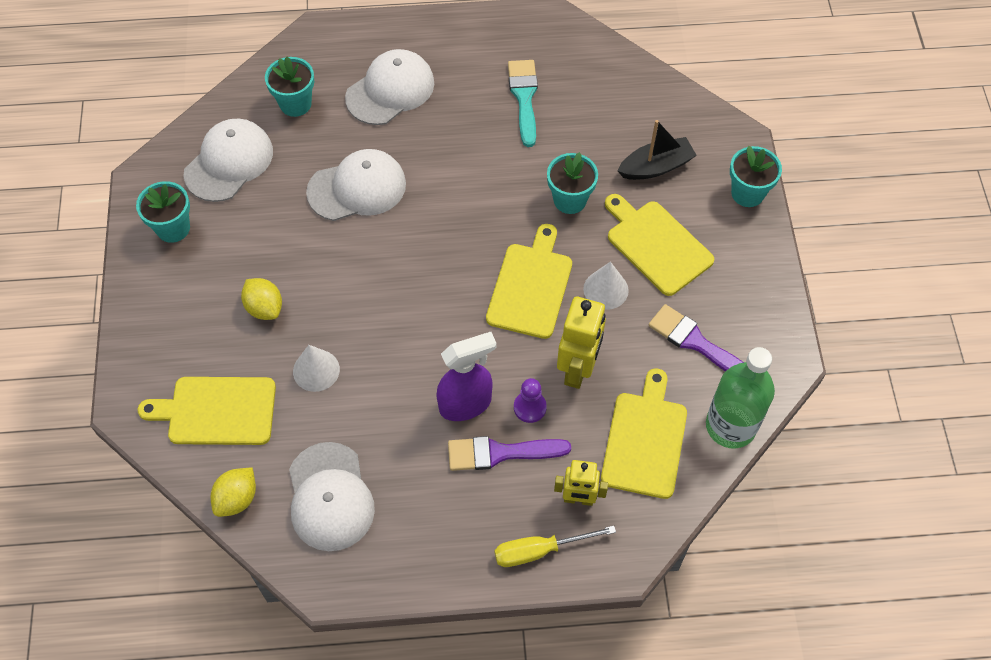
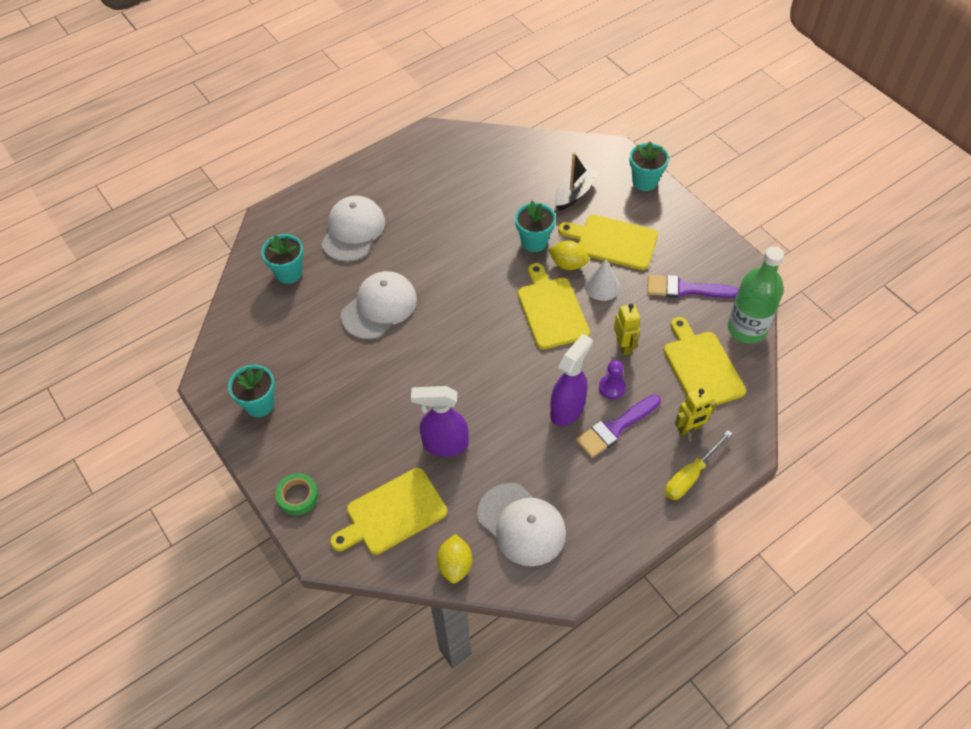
camera: 30 degrees left, 5 degrees down
white cap [183,118,273,202] -> none
yellow lemon [241,278,282,320] -> yellow lemon moved to [548,240,589,270]
white cone [293,345,340,392] -> purple spray bottle [411,386,469,457]
turquoise brush [508,60,538,147] -> none
yellow robot [557,296,606,389] -> yellow robot [614,304,640,355], size x0.65
none -> green tape [275,473,319,515]

